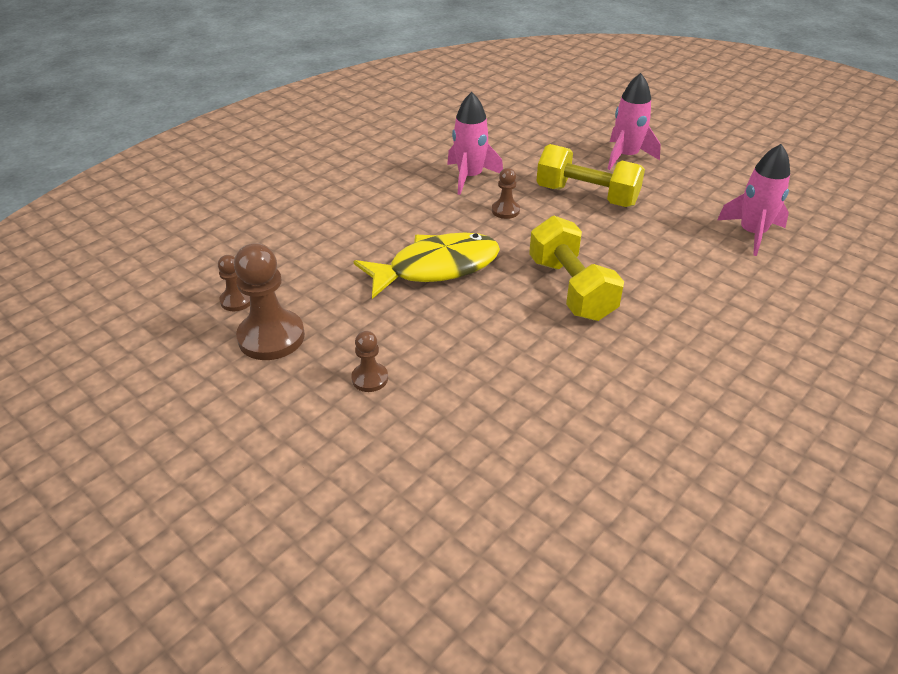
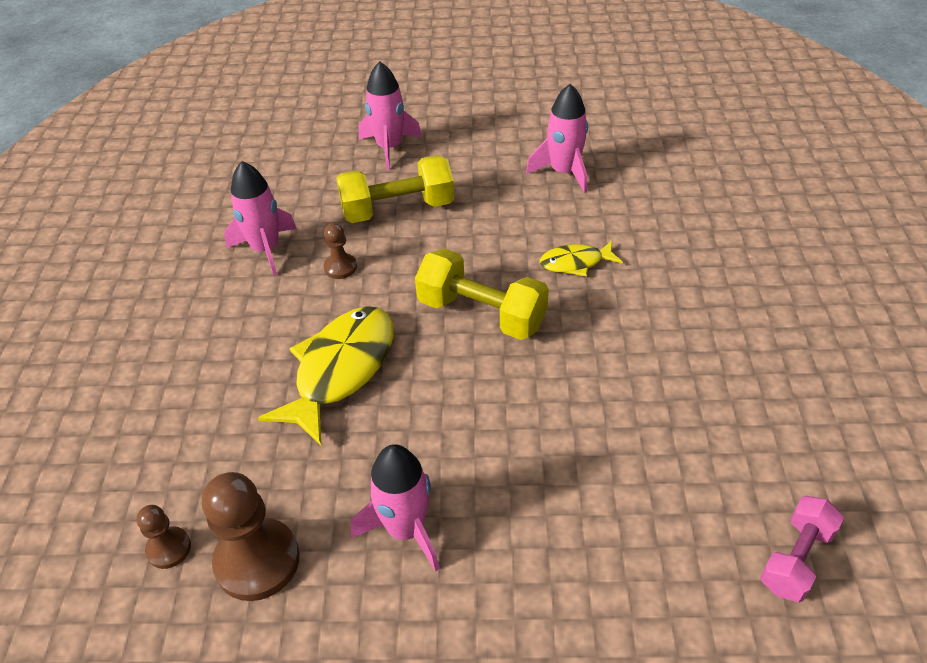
camera: 40 degrees left, 5 degrees up
brown pawn [351,331,388,392] -> pink rocket [351,444,439,571]
none -> yellow fish [540,241,623,277]
none -> pink dumbbell [760,496,844,602]

